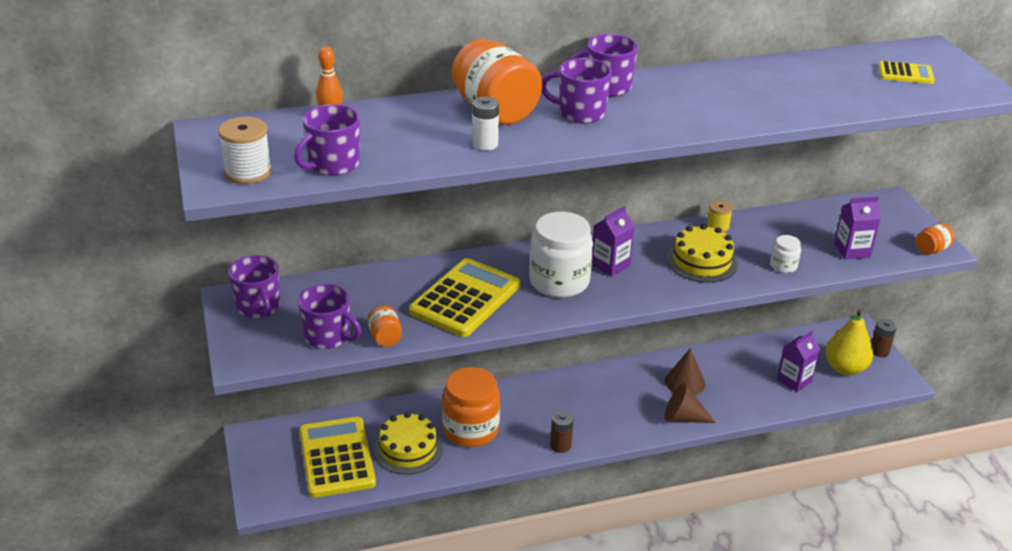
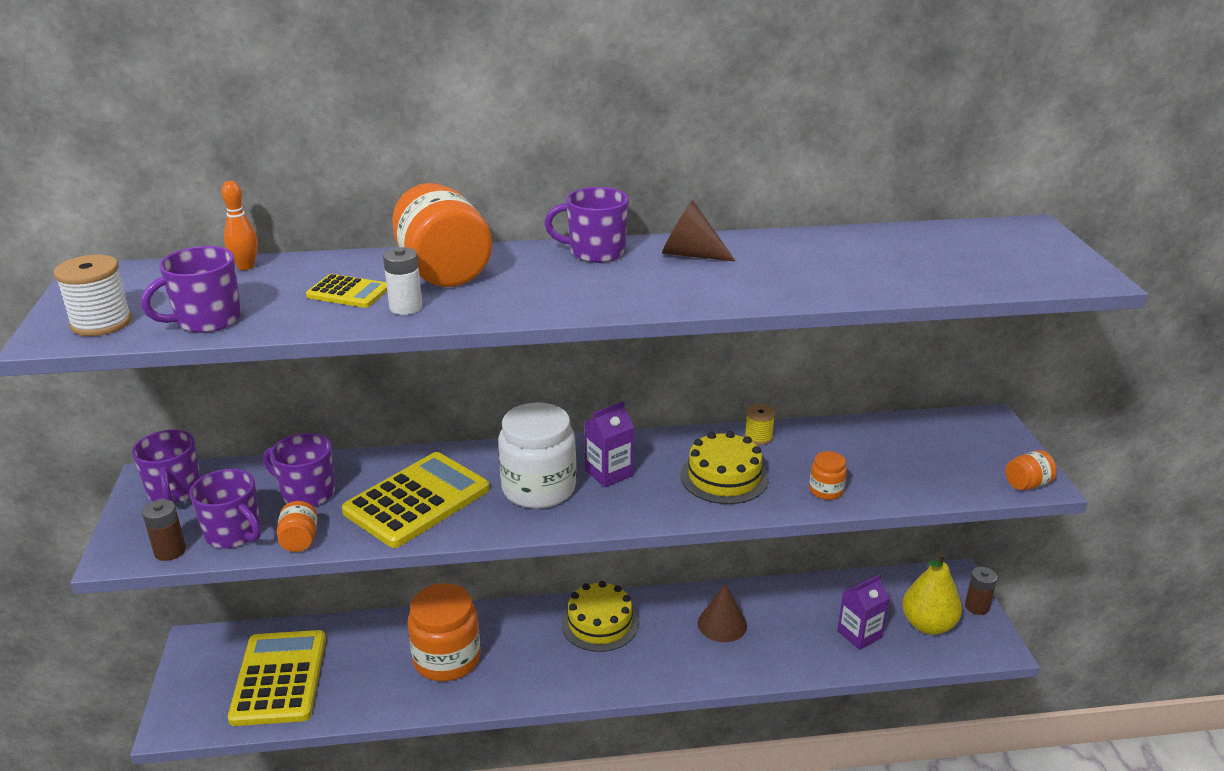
camera: 10 degrees right, 5 degrees down
yellow cake [374,412,443,474] -> yellow cake moved to [561,581,639,652]
purple mug [542,58,612,123] -> purple mug moved to [263,433,335,507]
brown battery [550,410,574,453] -> brown battery moved to [142,499,186,561]
brown cone [664,383,716,423] -> brown cone moved to [662,201,736,262]
white jar [770,235,801,273] -> orange jar [809,451,847,500]
purple carton [834,197,881,260] -> none
yellow calculator [878,61,935,84] -> yellow calculator moved to [306,274,387,308]

